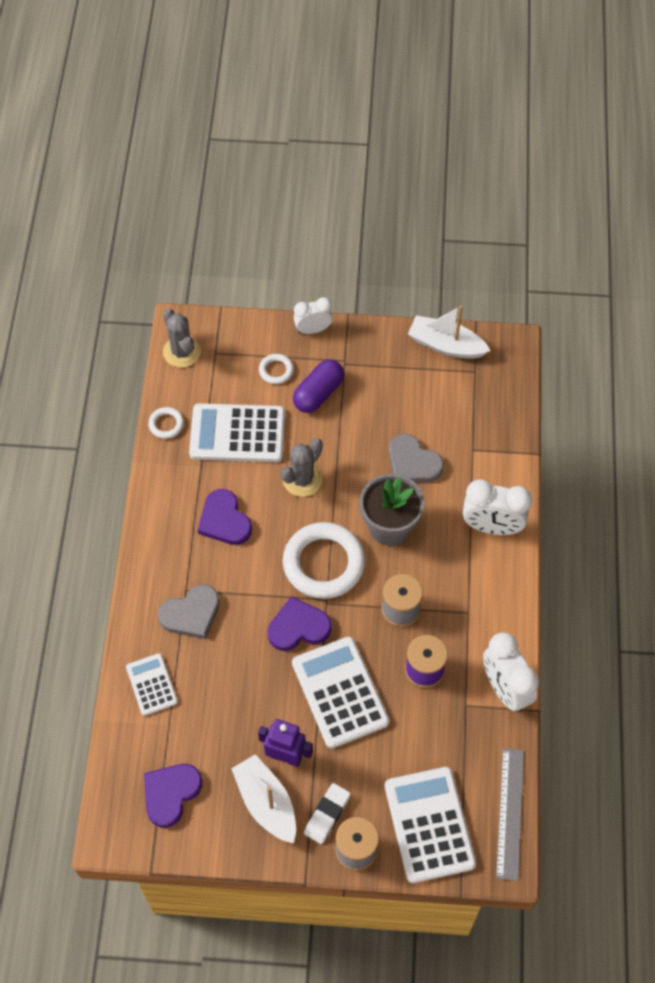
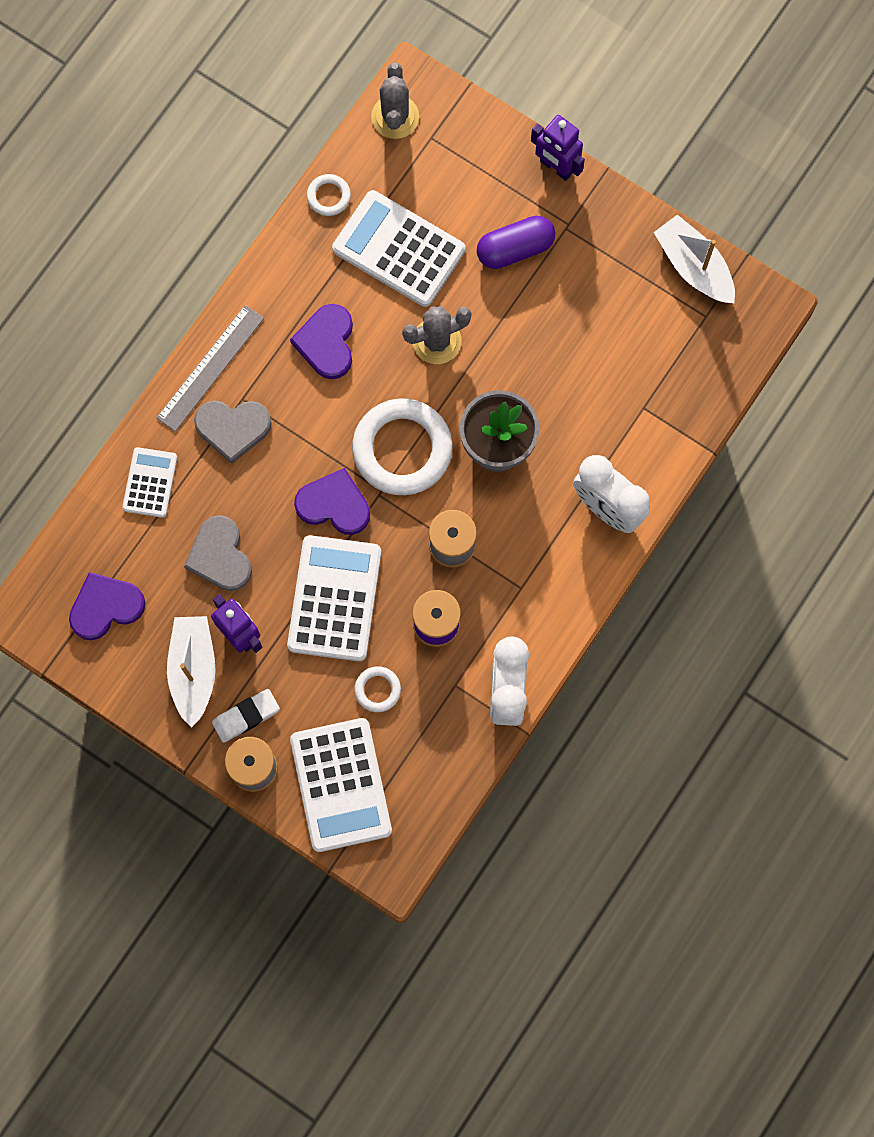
camera: 30 degrees right, 15 degrees up
white ring [259,354,294,384] -> white ring moved to [354,666,401,712]
white clock [294,297,333,334] -> purple robot [531,115,585,181]
white calculator [385,767,476,883] -> white calculator turned 150 degrees clockwise [290,718,392,852]
grey heart [389,434,444,482] -> grey heart moved to [184,515,252,591]
grey ruler [496,748,524,881] -> grey ruler moved to [156,305,264,432]

